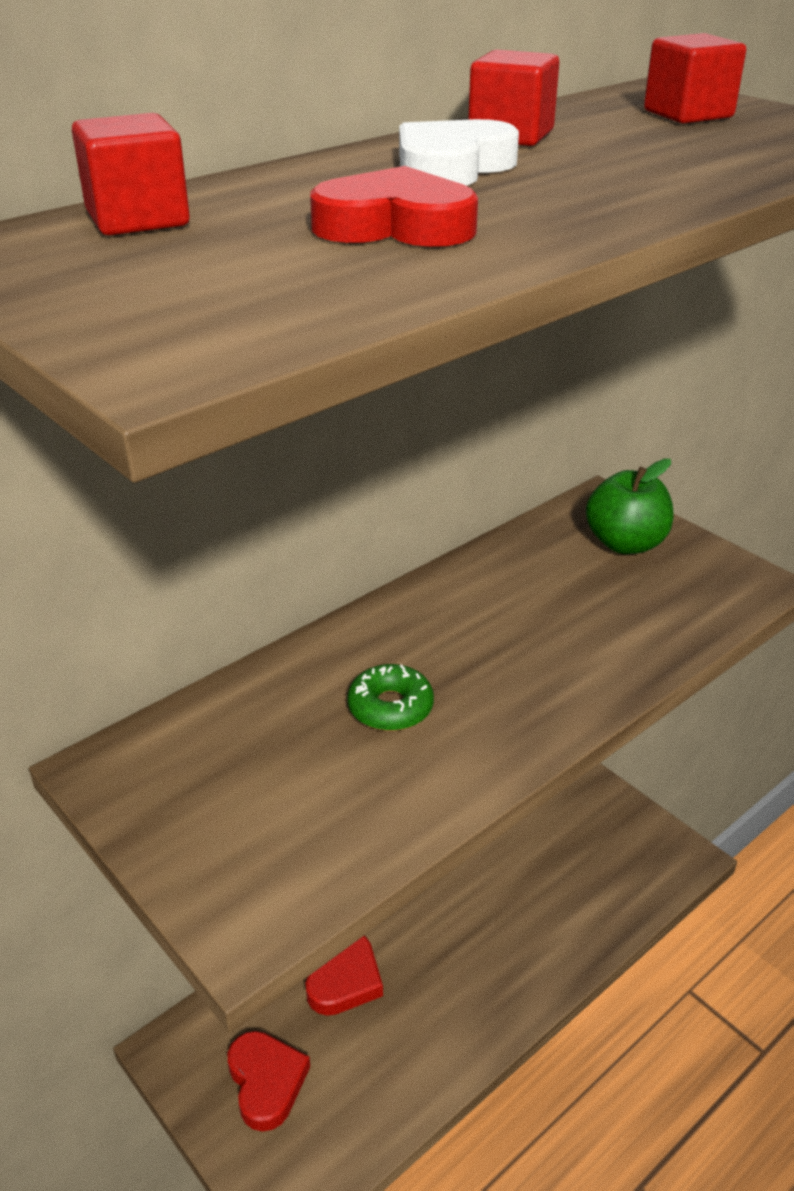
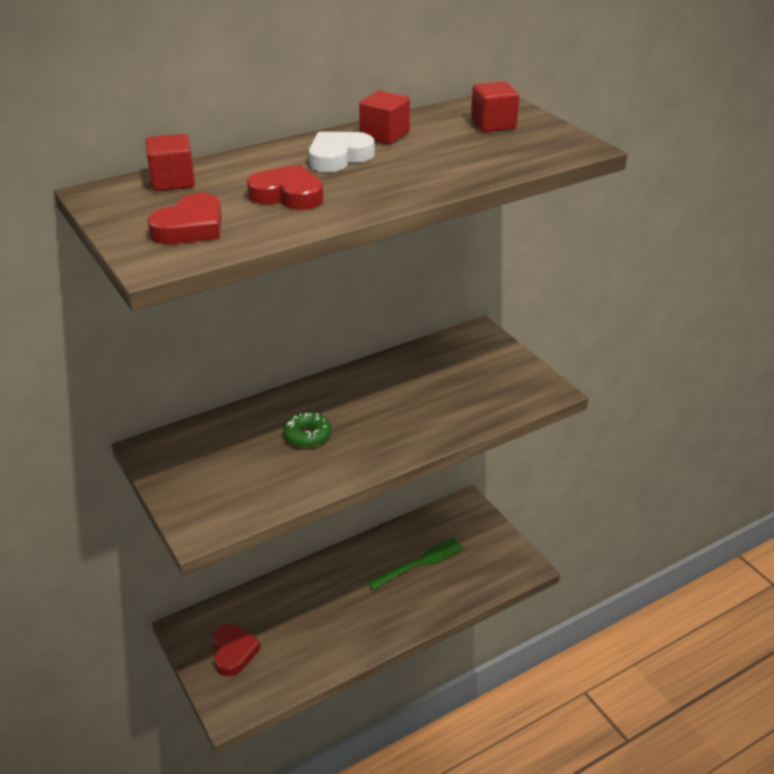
camera: 10 degrees right, 0 degrees up
red heart [306,936,383,1016] -> red heart moved to [147,193,222,244]
green apple [586,459,673,554] -> none
none -> green fork [367,537,464,590]

